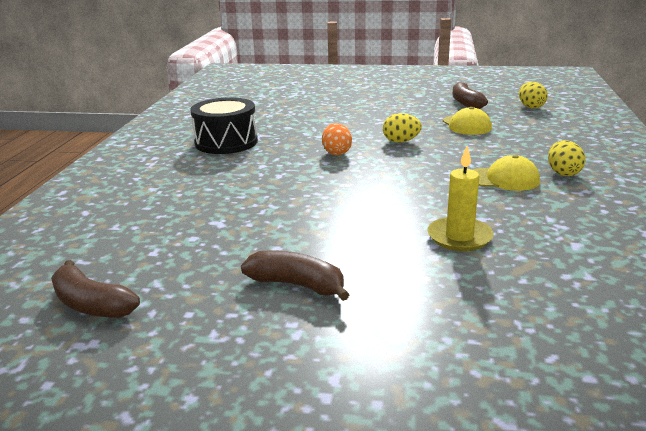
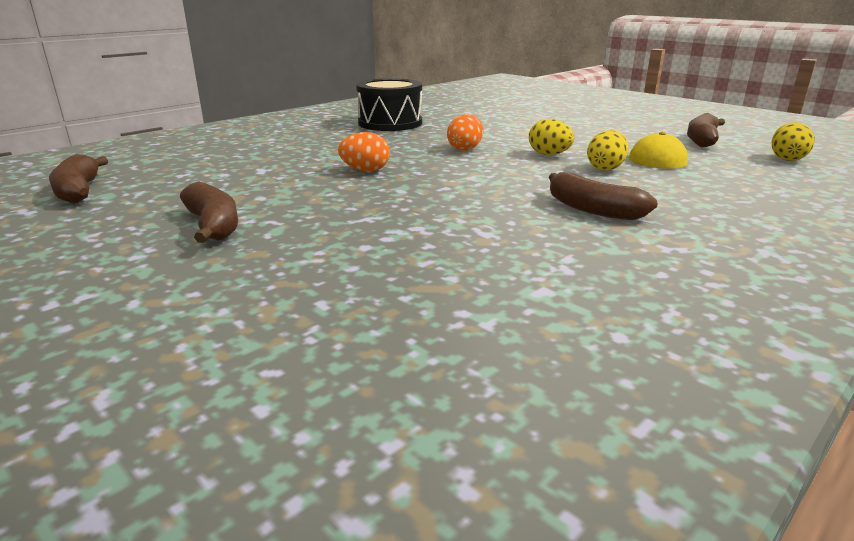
camera: 35 degrees right, 0 degrees up
yellow candle [427,146,494,251] -> none
yellow cap [473,155,540,191] -> brown banana [549,172,658,220]
yellow egg [548,140,586,176] -> yellow egg moved to [587,130,629,171]
none -> orange egg [338,132,390,172]

